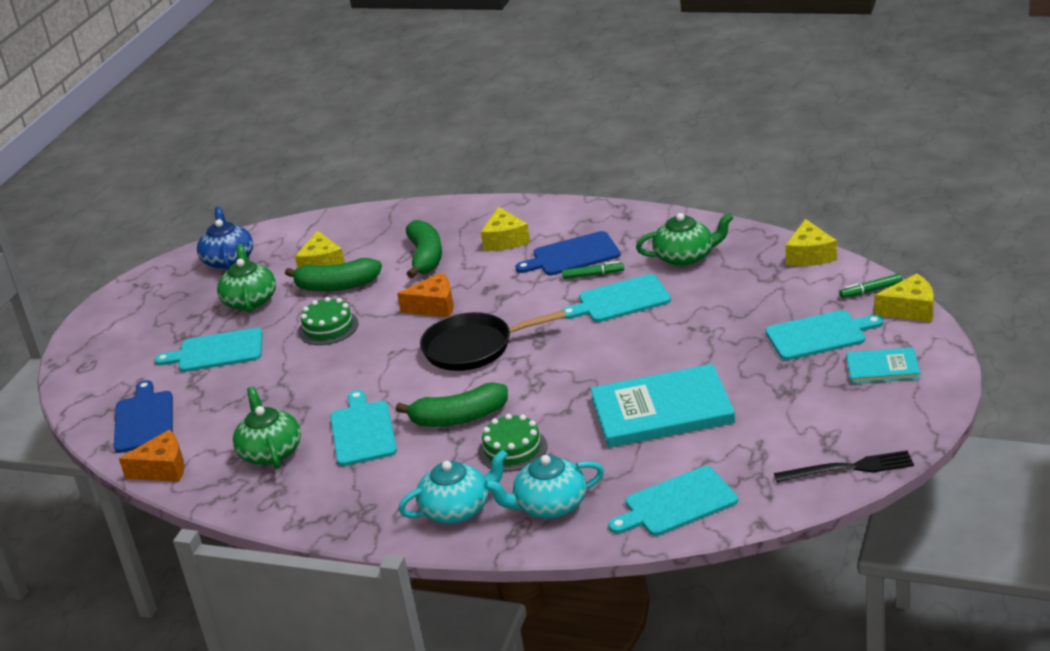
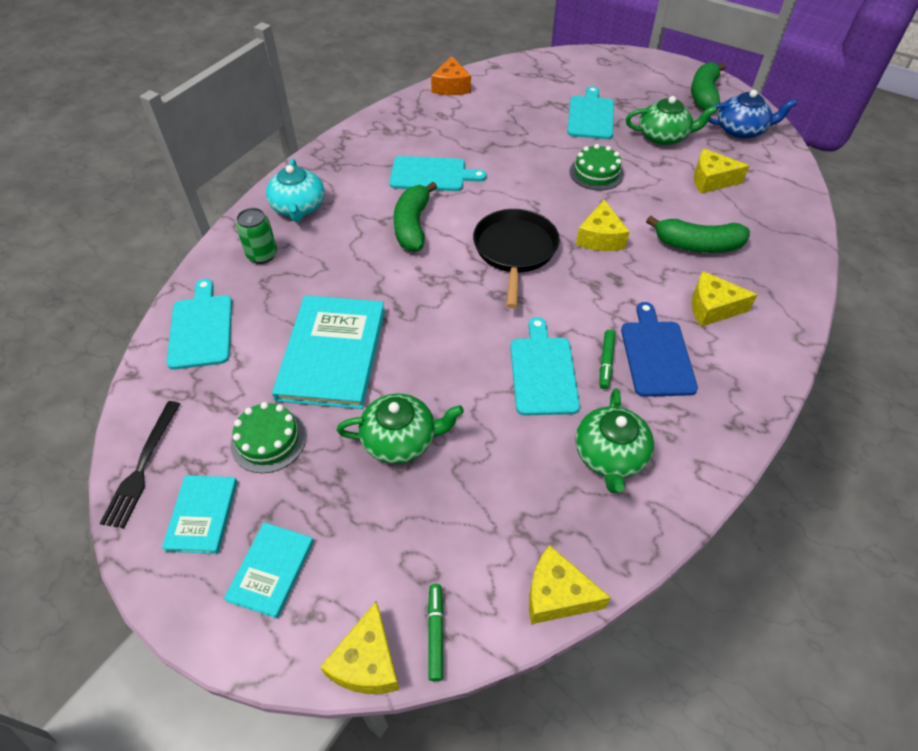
camera: 100 degrees right, 20 degrees up
blue cutting board [114,380,173,453] -> none
green teapot [233,386,301,469] -> green teapot moved to [337,394,464,464]
green banana [285,258,382,292] -> green banana moved to [691,62,726,111]
orange cheese [397,272,454,317] -> yellow cheese [576,200,630,251]
green cake [478,414,547,472] -> green cake moved to [231,402,306,473]
turquoise teapot [484,455,604,518] -> green can [236,208,277,264]
turquoise cutting board [766,310,883,360] -> none
none -> turquoise book [162,475,237,554]

